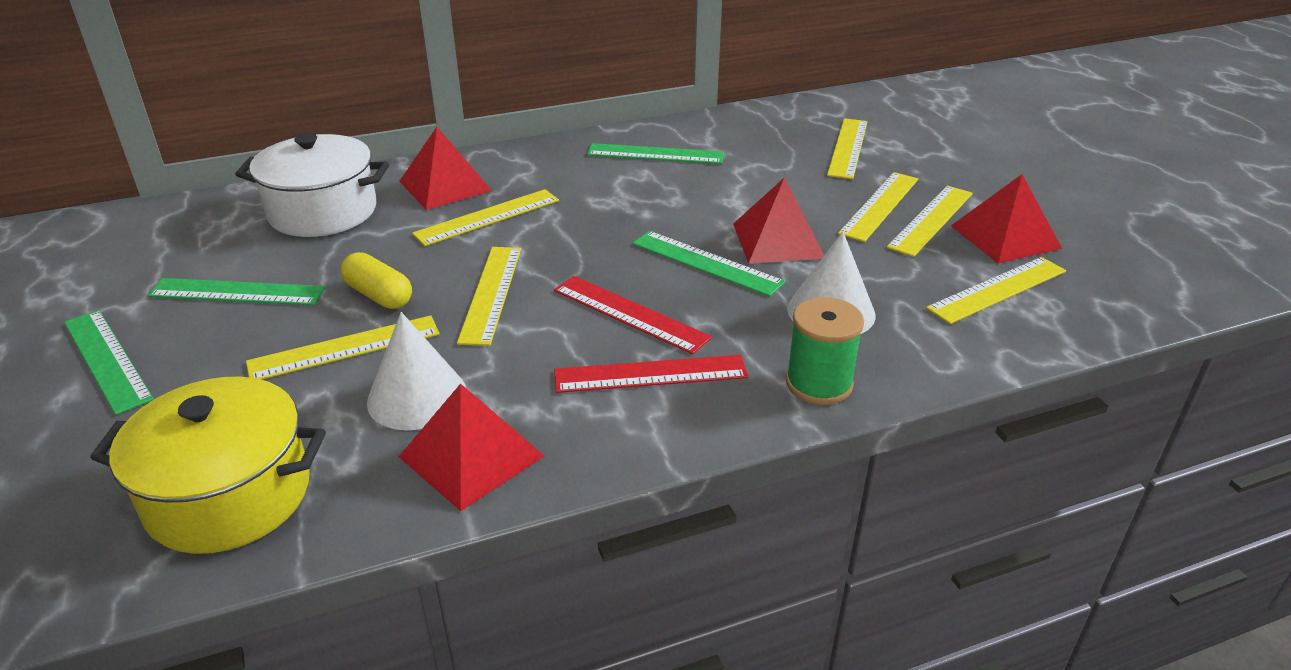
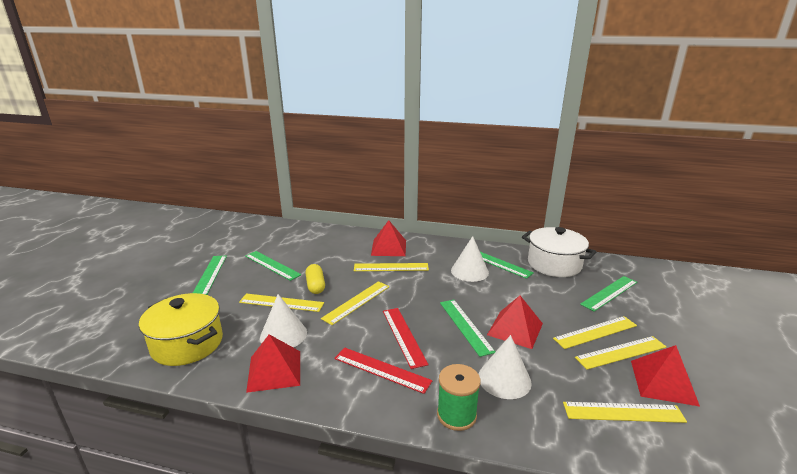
camera: 35 degrees right, 10 degrees down
white pot [235,133,389,237] -> white pot moved to [522,227,596,277]
yellow ruler [827,118,868,179] -> green ruler [580,276,637,312]
none -> white cone [451,236,489,282]

